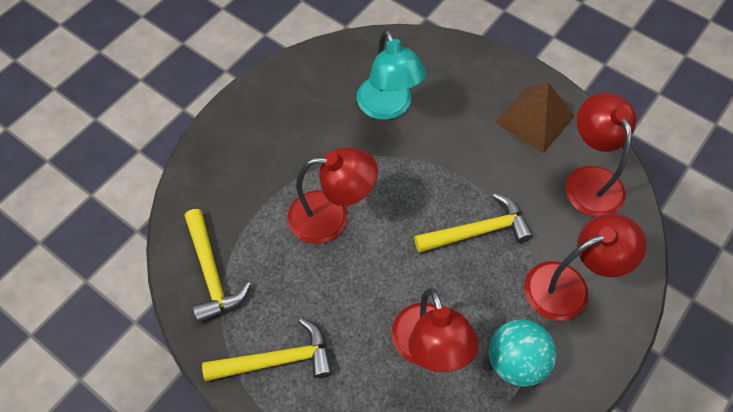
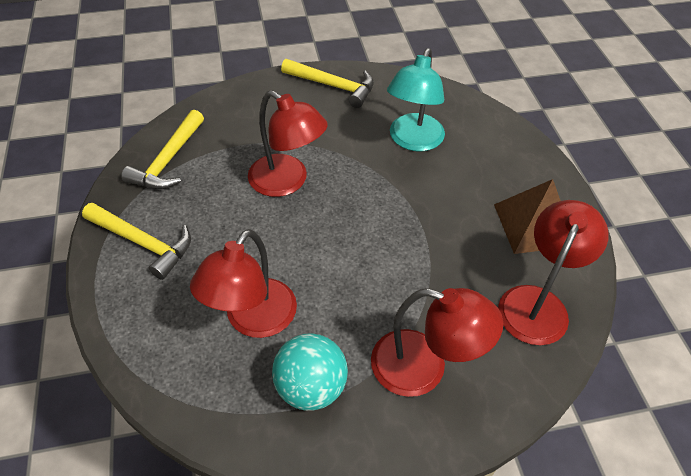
camera: 40 degrees right, 10 degrees down
yellow hammer [414,193,533,253] -> yellow hammer moved to [281,59,374,108]

